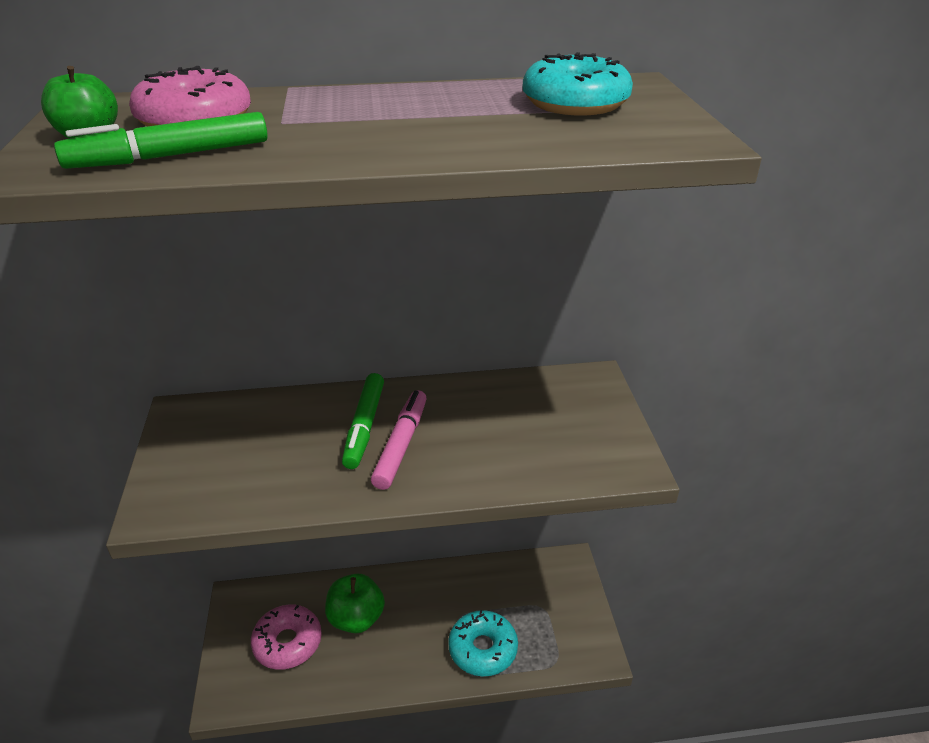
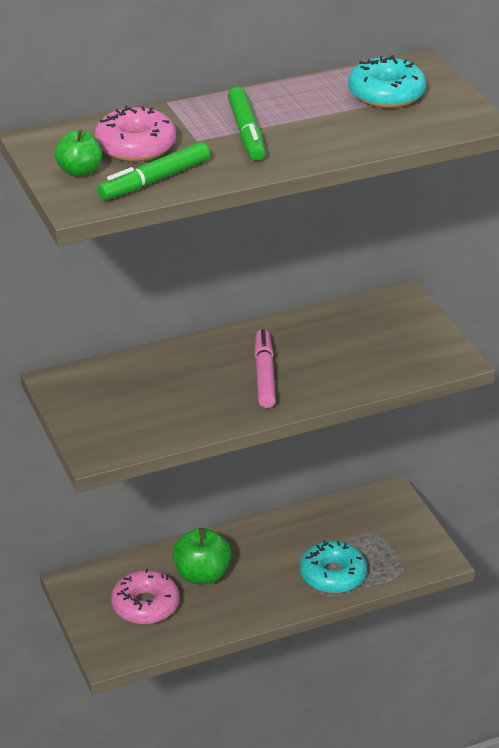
camera: 15 degrees left, 0 degrees up
green marker [342,373,384,469] -> green marker moved to [228,87,265,161]

